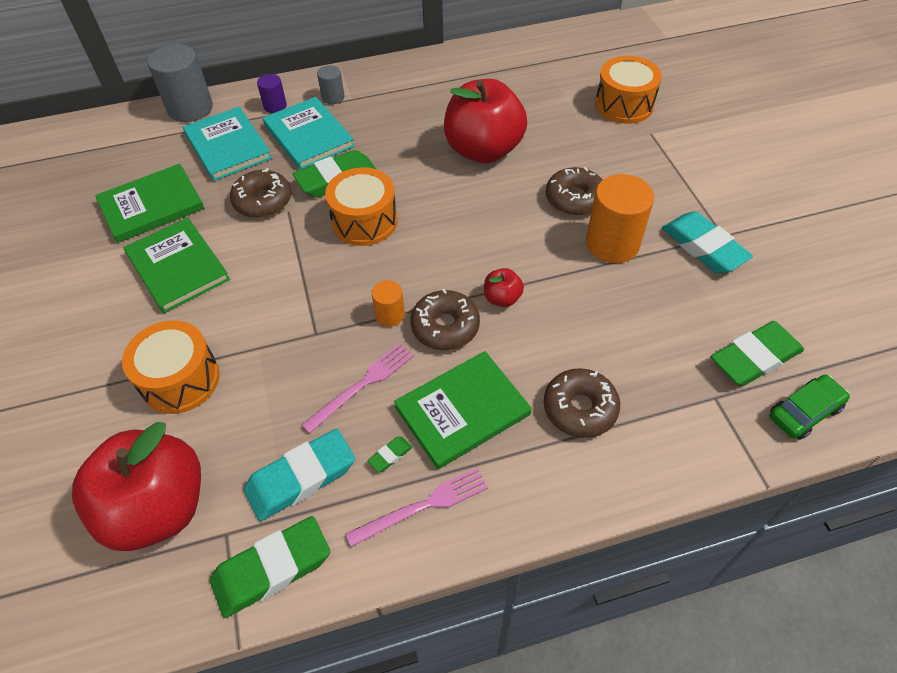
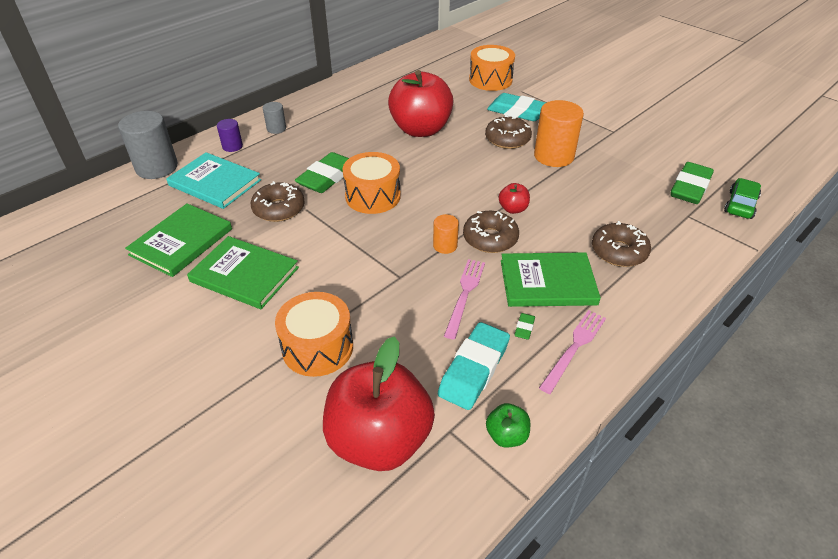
camera: 30 degrees left, 10 degrees down
green eraser [210,516,330,618] -> green apple [486,403,530,447]
turquoise book [263,97,355,170] -> none
green book [394,351,532,469] -> green book turned 60 degrees clockwise [501,252,601,307]
turquoise eraser [662,211,753,273] -> turquoise eraser moved to [487,93,546,121]

